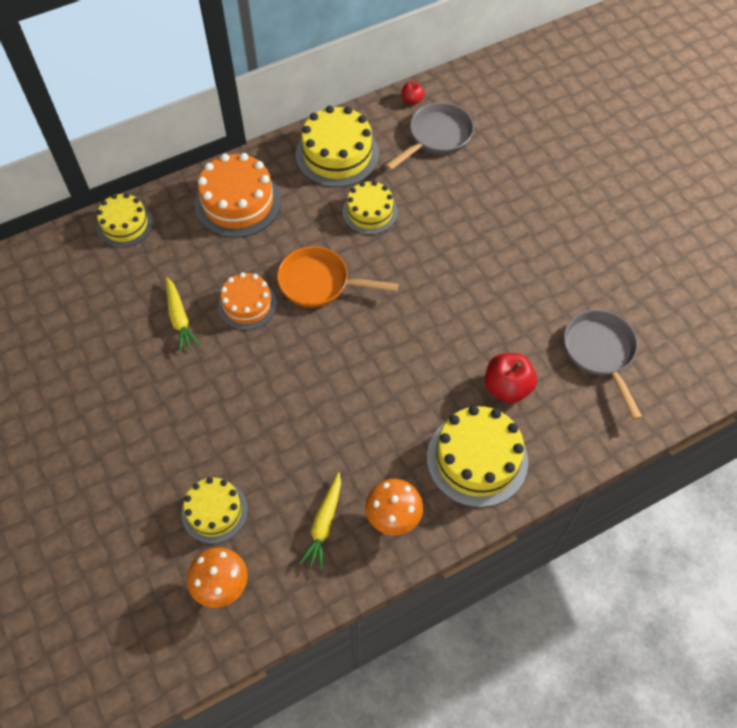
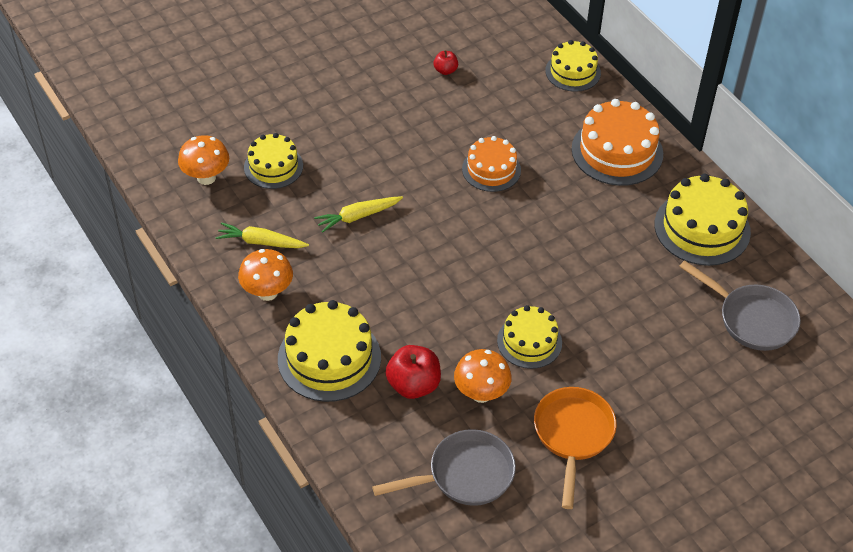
camera: 85 degrees right, 10 degrees down
yellow carrot [166,277,200,352] -> yellow carrot moved to [314,196,403,233]
orange pan [277,246,398,308] -> orange pan moved to [534,387,617,509]
yellow cake [343,181,398,235] -> yellow cake moved to [497,305,562,369]
red apple [402,82,424,105] -> red apple moved to [434,50,458,75]
none -> orange mushroom [454,349,512,403]

